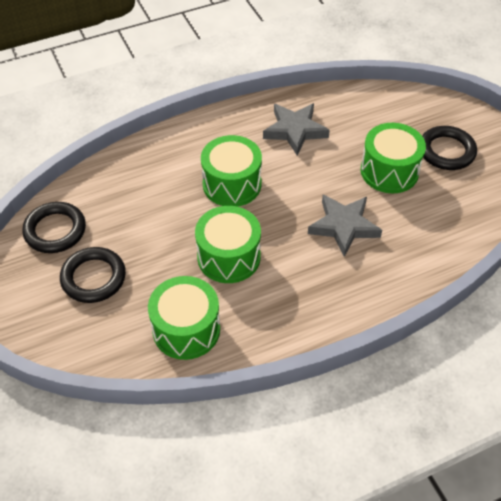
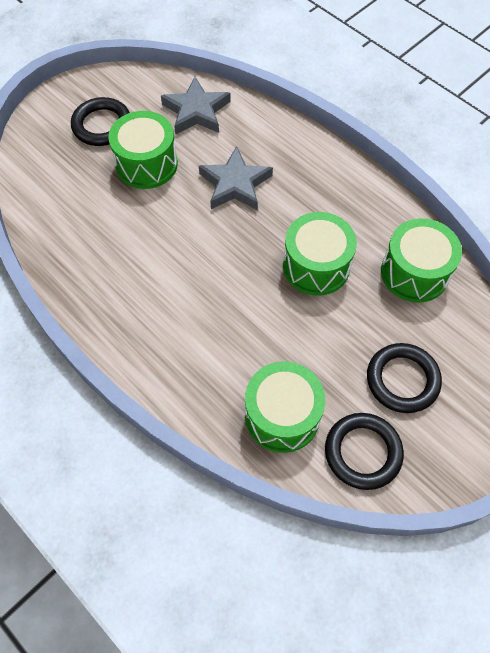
camera: 110 degrees left, 10 degrees up
green drum [201,135,262,207] -> green drum moved to [245,361,325,453]
grey star [263,103,330,155] -> grey star moved to [161,77,231,135]

